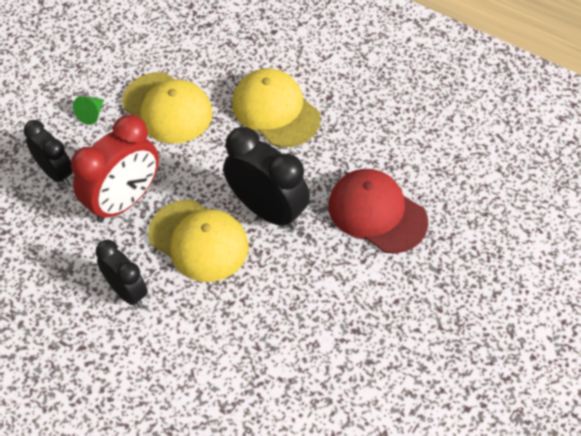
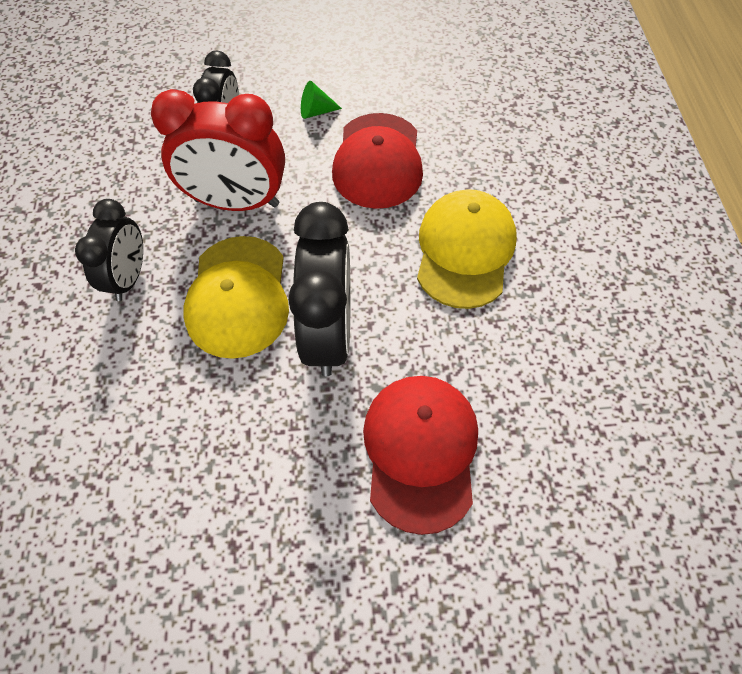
camera: 50 degrees right, 5 degrees up
yellow cap [122,72,213,144] -> red cap [332,113,423,209]

